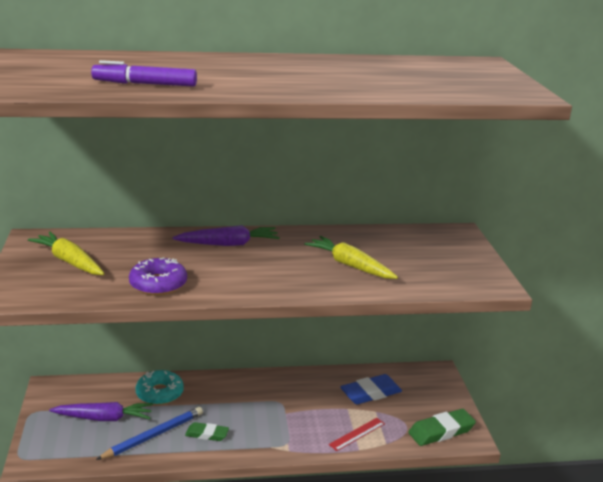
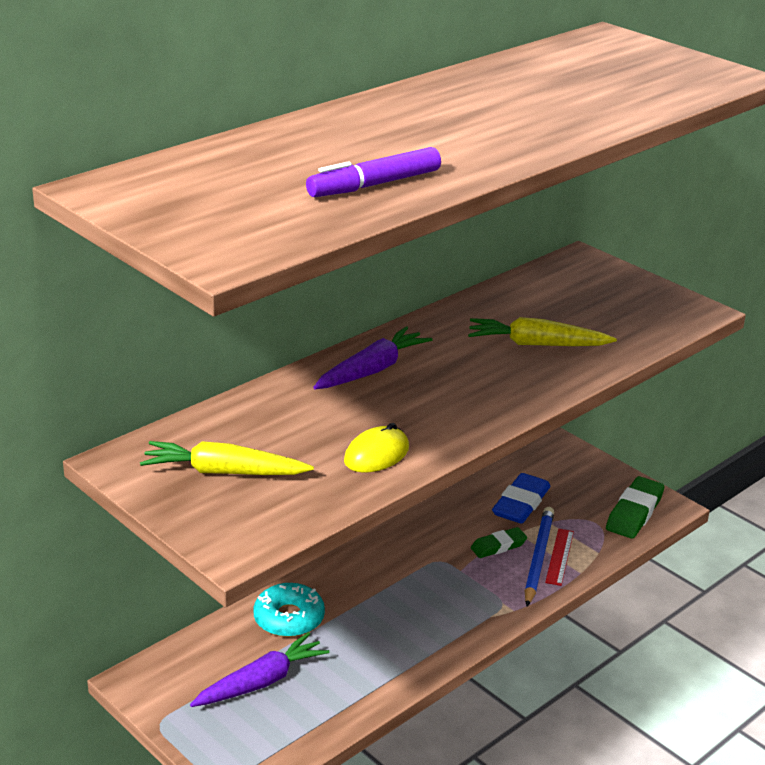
camera: 35 degrees left, 5 degrees up
blue pencil [96,407,203,460] -> blue pencil moved to [525,507,554,606]
purple donut [129,258,187,295] -> yellow mouse [344,423,409,473]
green eraser [185,422,229,441] -> green eraser moved to [471,527,527,558]

